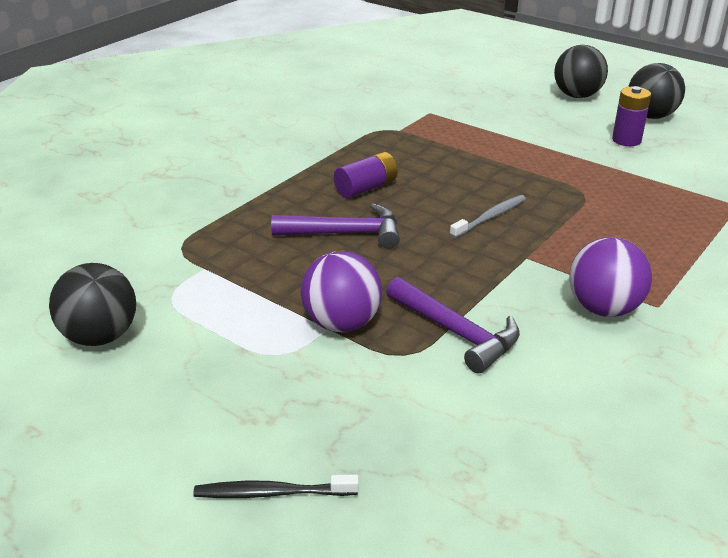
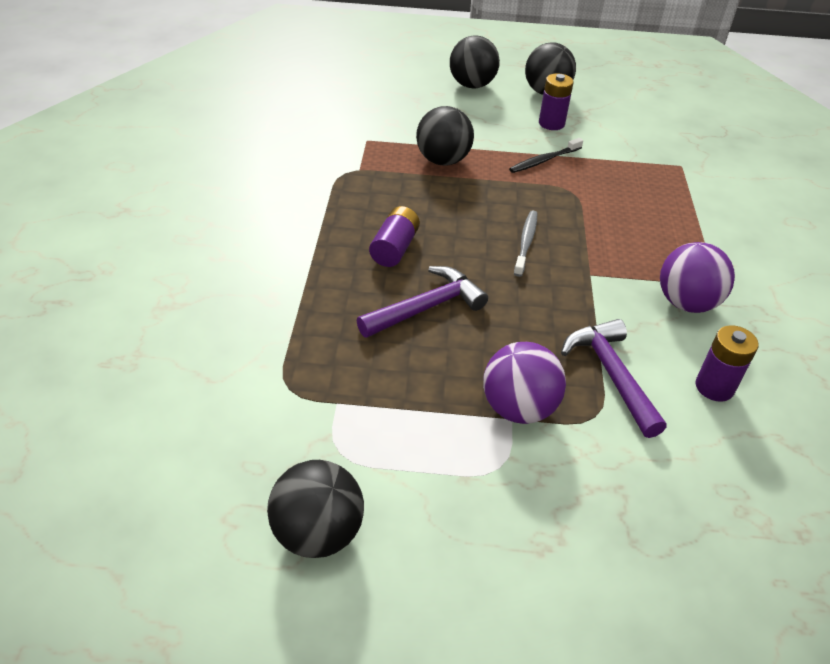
camera: 35 degrees left, 10 degrees up
black toothbrush [193,475,359,498] -> black toothbrush moved to [509,138,583,173]
purple hammer [386,277,520,373] -> purple hammer turned 120 degrees counterclockwise [561,319,667,438]
none -> black ball [416,106,474,165]
none -> purple battery [696,325,759,402]

